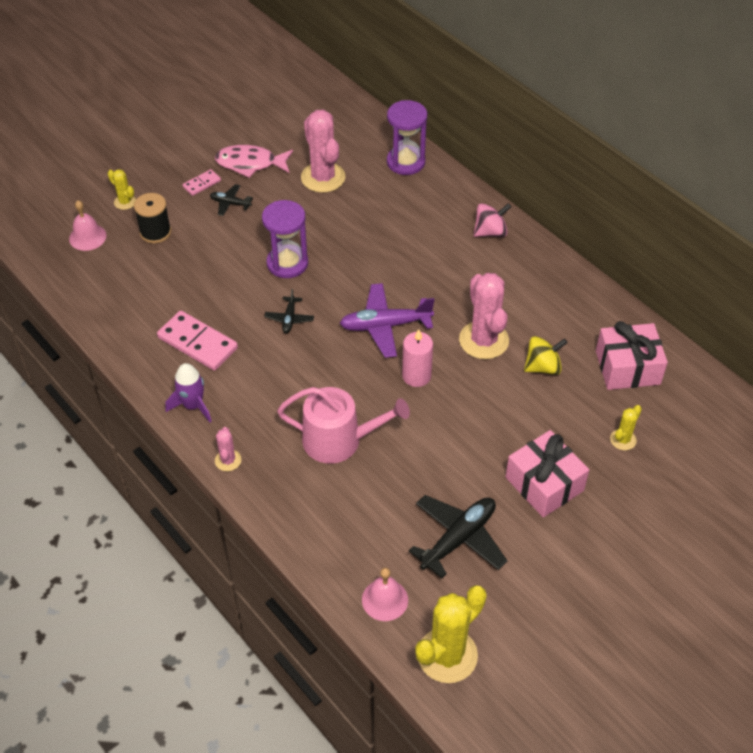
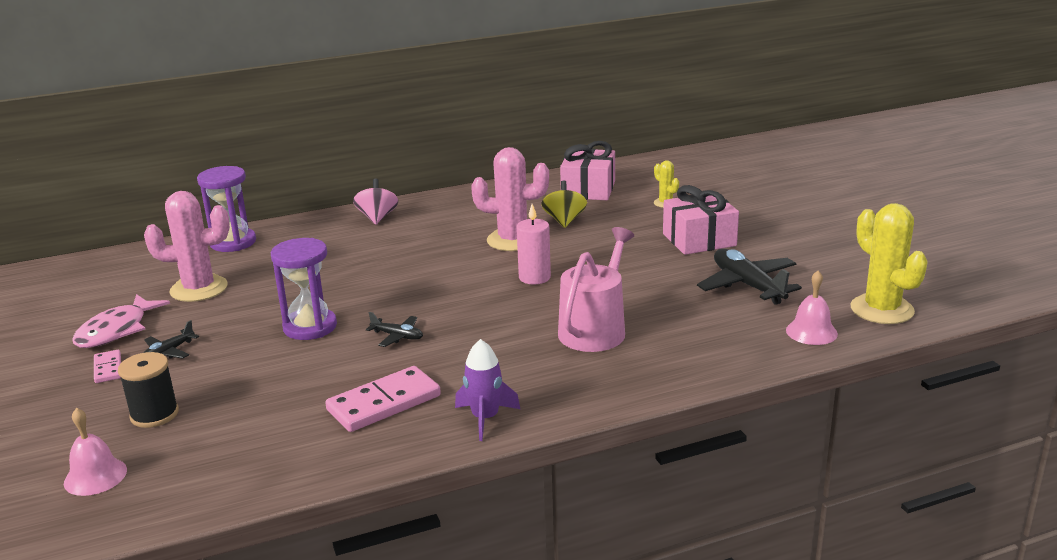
camera: 70 degrees left, 25 degrees down
yellow cactus [107,169,136,210] -> none
pink cactus [215,427,241,471] -> none
purple plane [340,283,435,358] -> none

